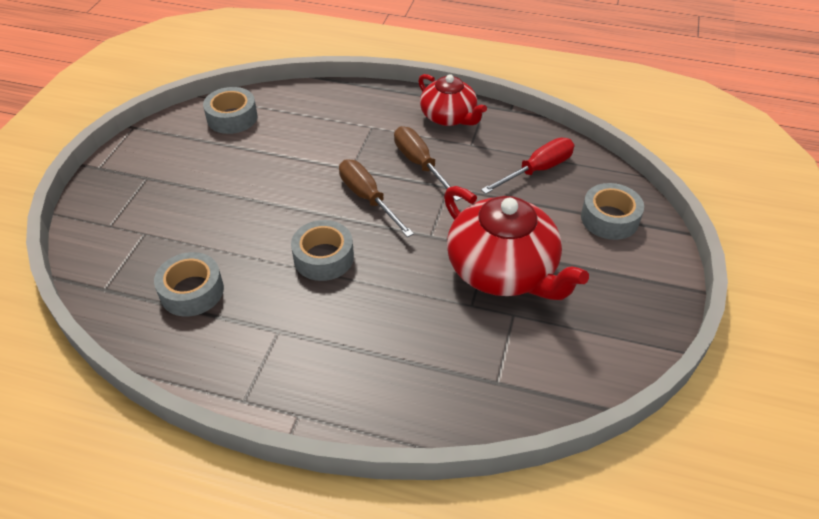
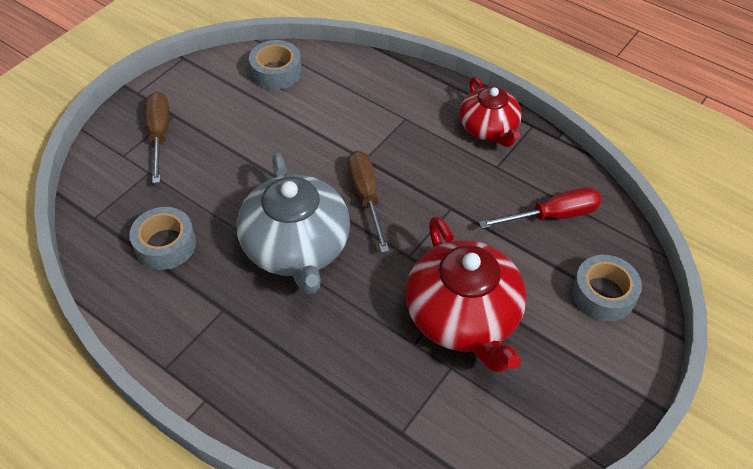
camera: 20 degrees right, 5 degrees up
grey tape [291,220,354,281] -> grey teapot [236,152,350,294]
brown screwdriver [394,126,462,201] -> brown screwdriver moved to [145,92,169,183]

